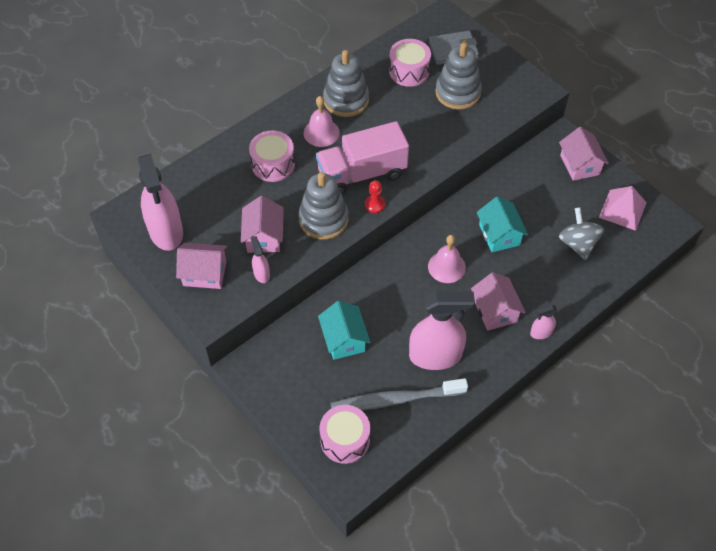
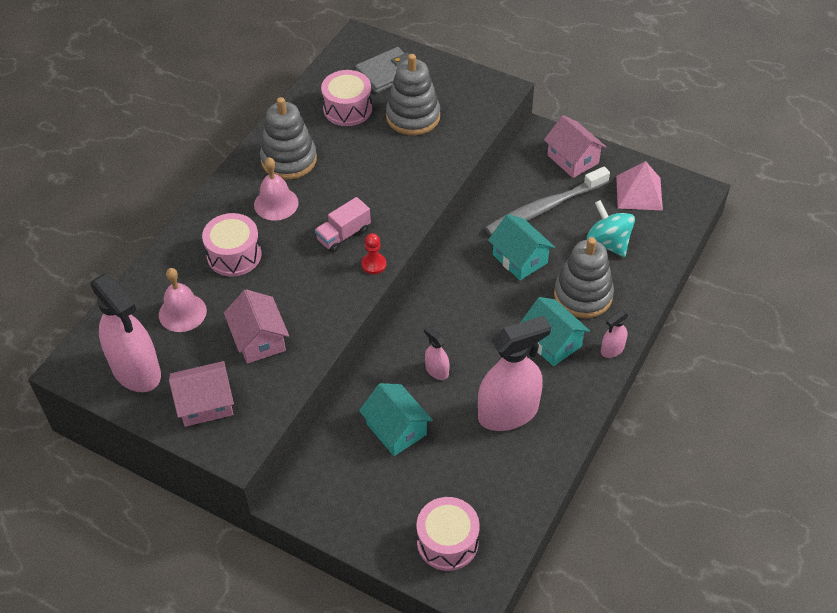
camera: 20 degrees left, 5 degrees down
pink spray bottle [251,236,270,283] -> pink spray bottle moved to [424,326,450,380]
grey stacking toy [298,172,349,239] -> grey stacking toy moved to [554,237,614,318]
pink truck [316,121,409,194] -> pink truck [315,197,371,252], size x0.52
grey toothbrush [331,378,468,411] -> grey toothbrush moved to [485,166,610,236]
pink bell [428,235,466,283] -> pink bell moved to [159,268,207,332]
pink house [471,272,526,331] -> turquoise house [520,297,590,366]
grey spinning top [559,207,604,260] -> turquoise spinning top [587,200,635,257]

